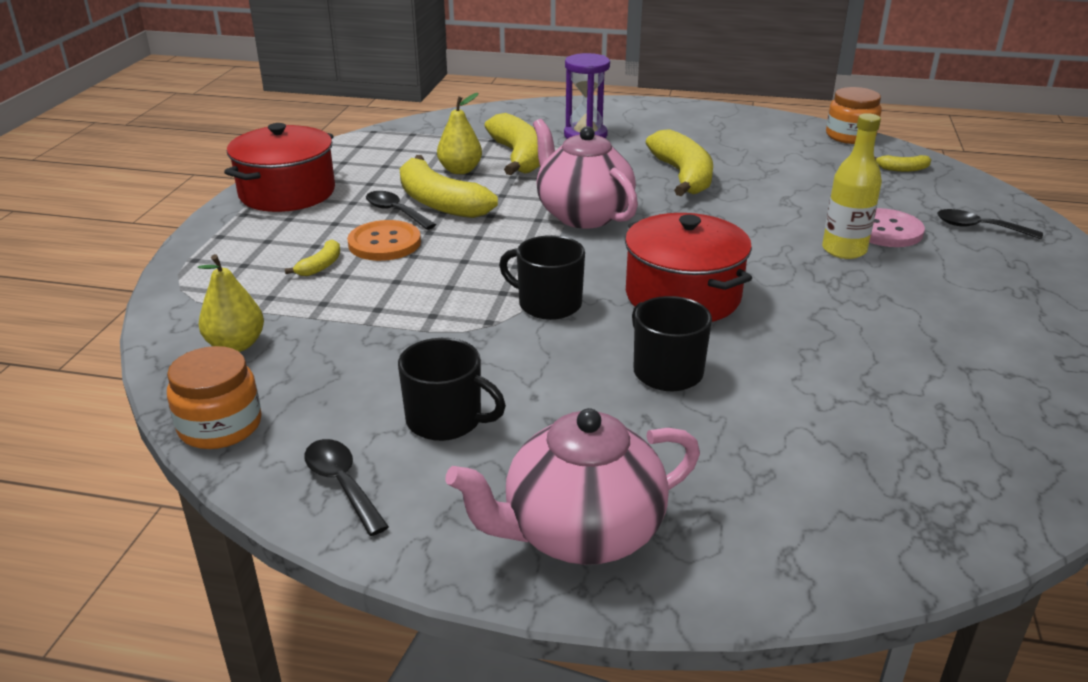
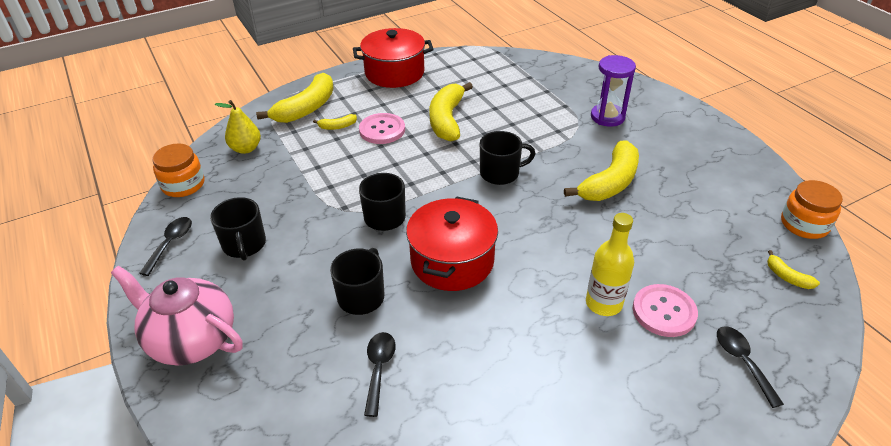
camera: 50 degrees right, 10 degrees up
orange button [347,220,421,261] -> pink button [359,113,405,144]
black spoon [366,191,436,230] -> black spoon moved to [364,332,396,417]
yellow pear [437,93,482,174] -> none
yellow banana [484,113,540,175] -> yellow banana moved to [256,73,334,123]
pink teapot [533,119,638,229] -> black mug [480,131,535,185]

